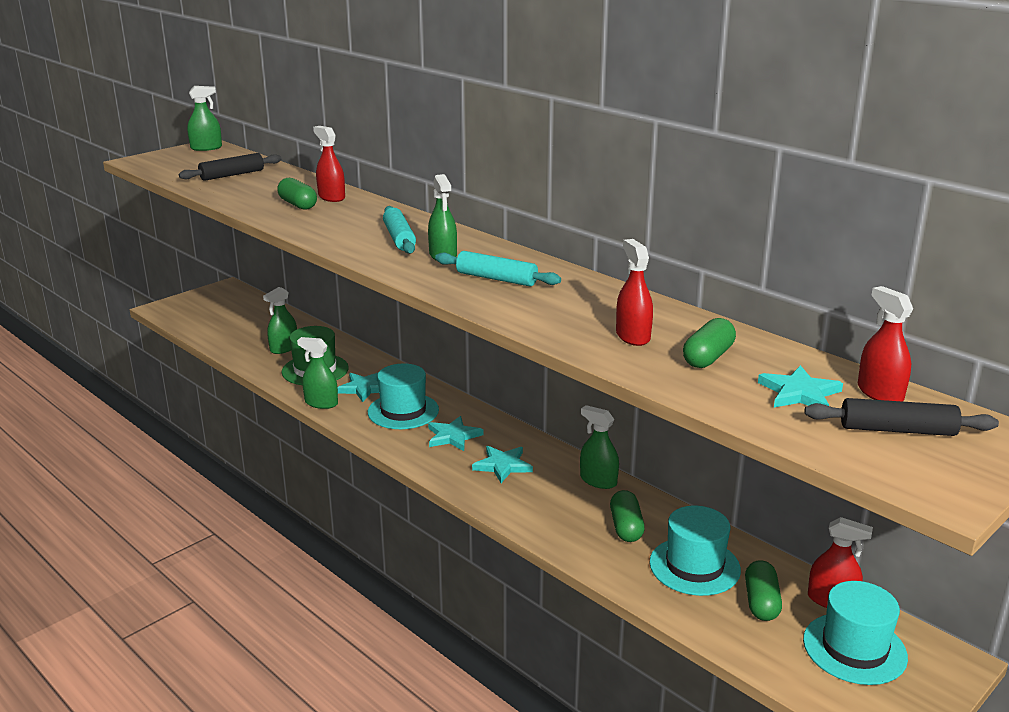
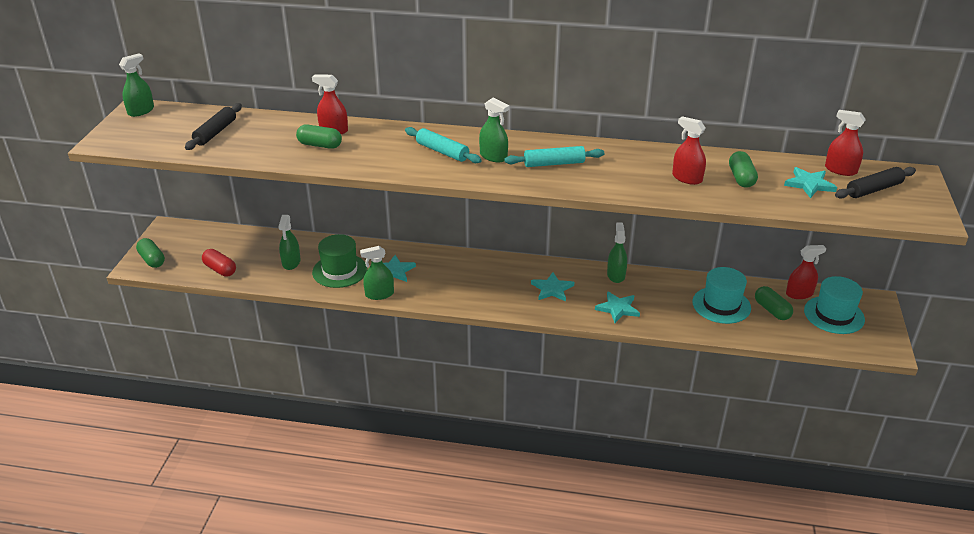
camera: 35 degrees left, 10 degrees up
turquoise hat [368,363,439,429] -> none
turquoise star [428,416,483,451] -> turquoise star moved to [595,291,640,323]
green spray bottle [580,405,619,489] -> green spray bottle turned 90 degrees clockwise [607,222,627,283]
green capsule [610,490,645,542] -> green capsule moved to [136,238,165,268]
none -> red capsule [202,249,236,277]

